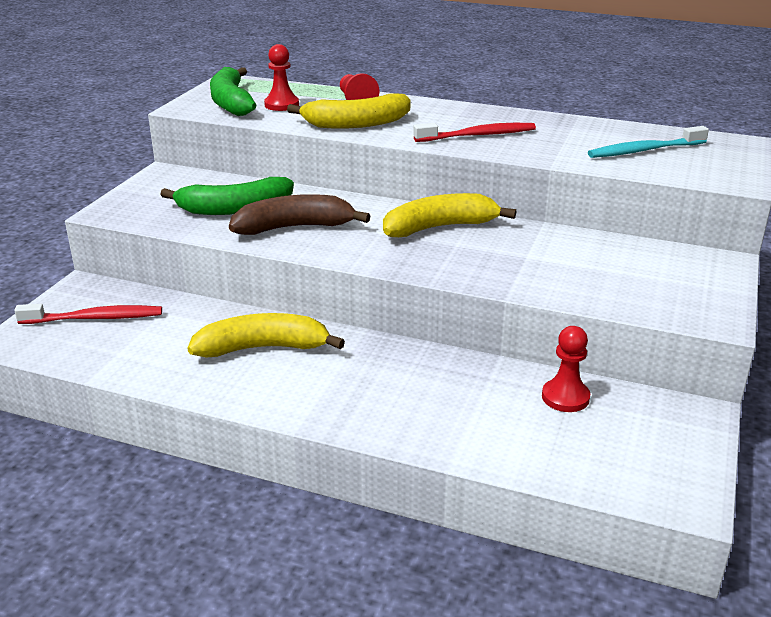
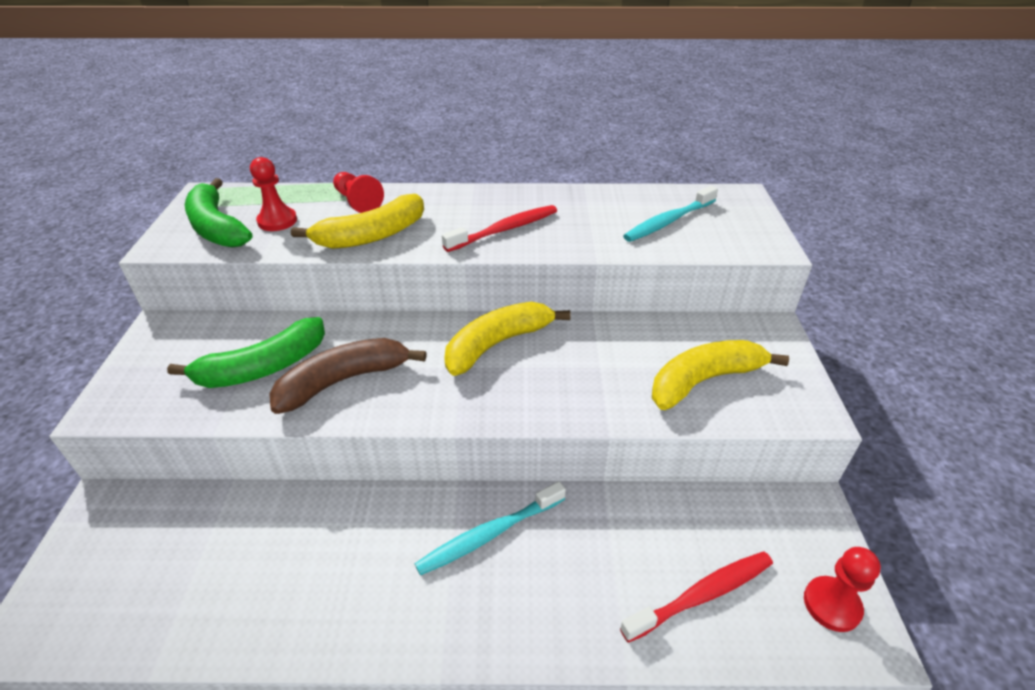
camera: 20 degrees left, 10 degrees up
red toothbrush [14,304,162,324] -> red toothbrush moved to [620,552,773,643]
yellow banana [187,313,345,357] -> yellow banana moved to [652,340,789,410]
red pawn [542,326,590,412] -> red pawn moved to [804,547,881,632]
none -> turquoise toothbrush [414,481,566,575]

